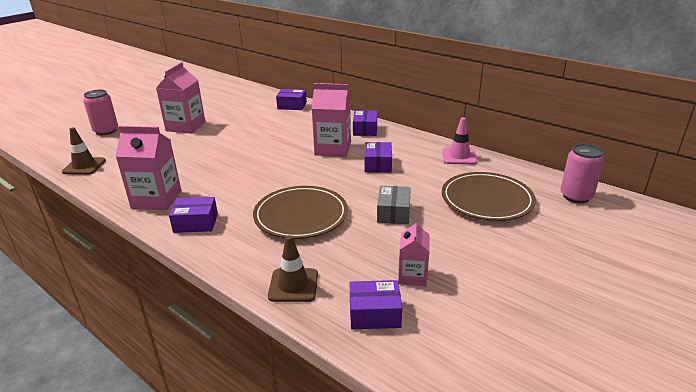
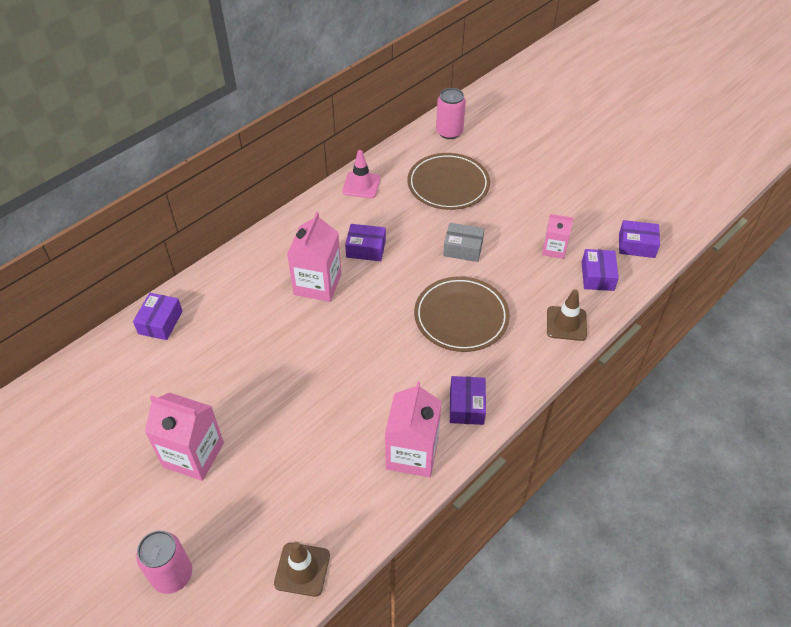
camera: 85 degrees left, 20 degrees up
purple box [353,110,377,136] -> purple box moved to [619,220,660,258]

